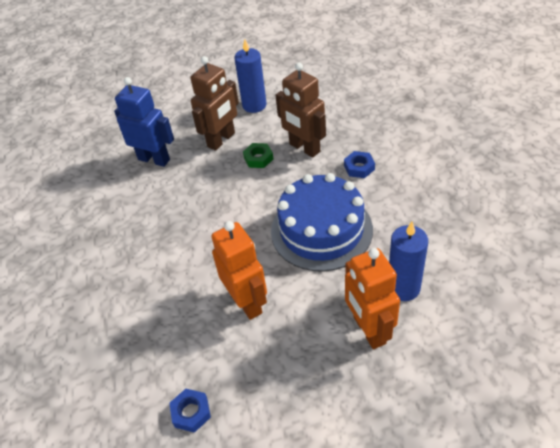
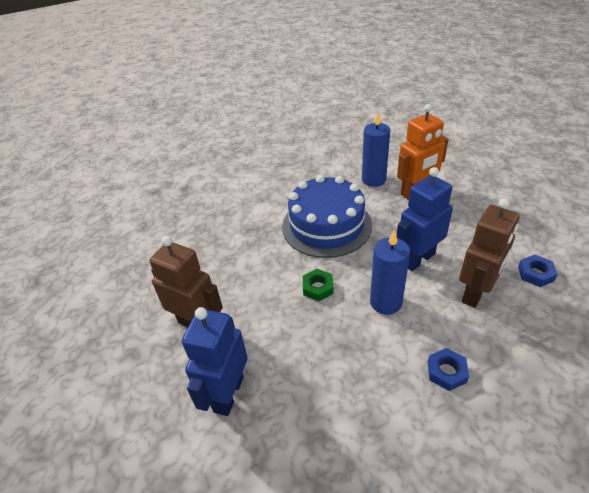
camera: 100 degrees left, 5 degrees down
orange robot [211,221,267,320] -> blue robot [397,167,453,271]
blue candle [234,39,267,113] -> blue candle moved to [370,230,410,315]
green nut [243,143,273,168] -> green nut moved to [303,269,334,301]
brown robot [276,62,326,158] -> brown robot moved to [459,198,520,308]
blue nut [344,151,375,178] -> blue nut moved to [428,348,469,391]

